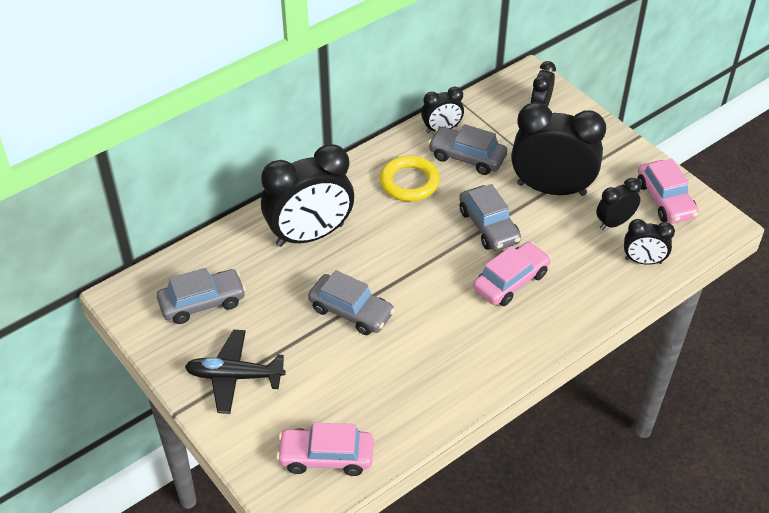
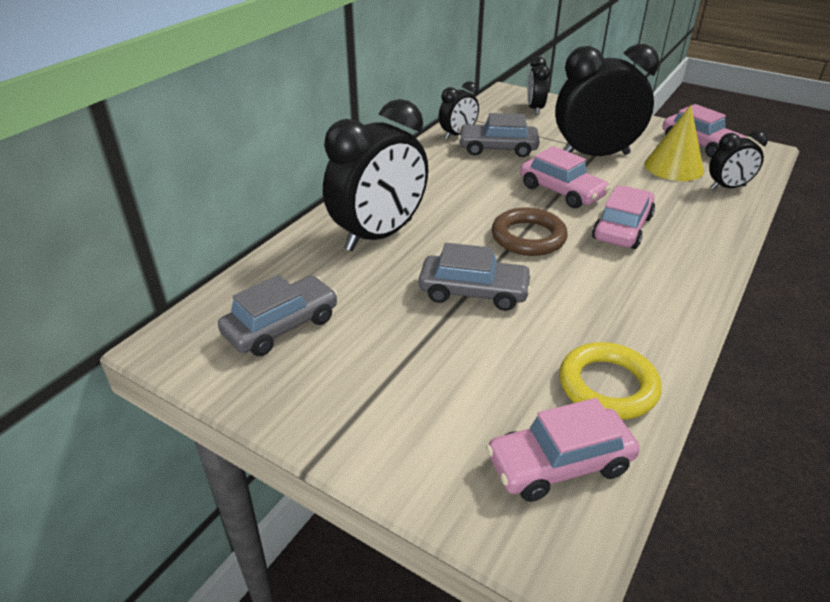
camera: 20 degrees left, 10 degrees down
black plane [185,330,286,414] -> none
yellow ring [380,156,440,201] -> yellow ring moved to [559,342,662,420]
grey car [459,184,521,251] -> pink car [520,146,610,208]
black clock [596,178,641,230] -> yellow cone [644,105,704,181]
none -> brown ring [492,207,568,256]

